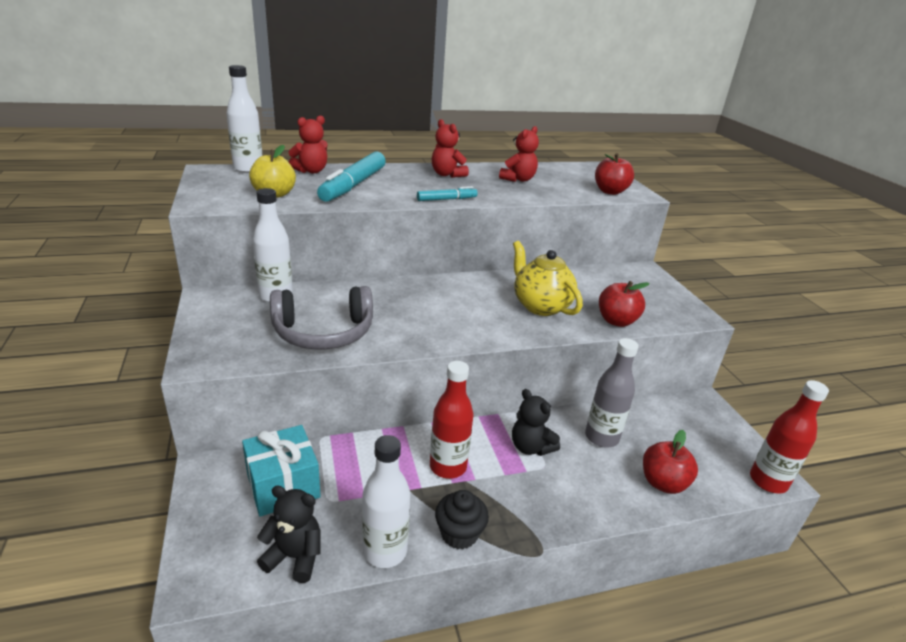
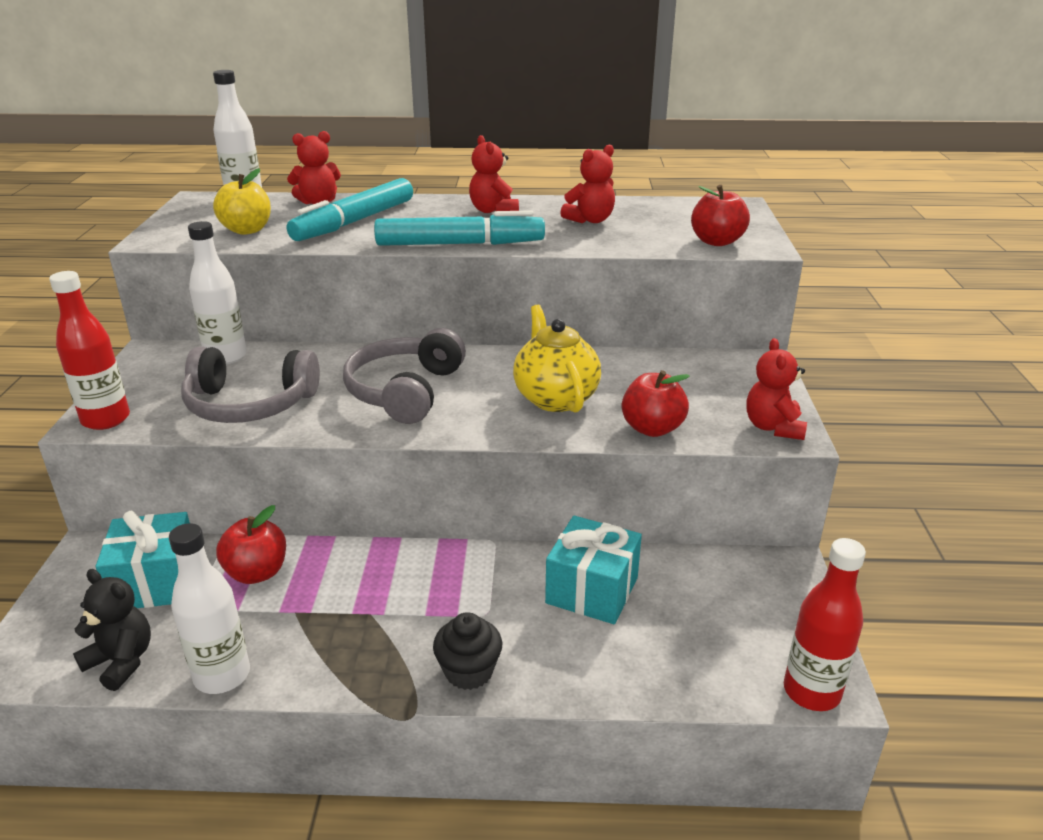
camera: 20 degrees right, 0 degrees up
turquoise marker [417,186,478,201] -> turquoise marker [374,210,545,246], size x1.97
red bottle [430,361,474,479] -> red bottle moved to [49,271,130,430]
black cupcake [435,490,489,549] -> black cupcake moved to [433,612,502,690]
black teddy bear [512,389,560,456] -> none
grey bottle [585,338,639,447] -> turquoise gift [545,516,642,624]
red apple [643,430,698,494] -> red apple moved to [216,505,286,584]
none -> grey headphones [343,328,466,424]
none -> red teddy bear [747,338,807,440]

